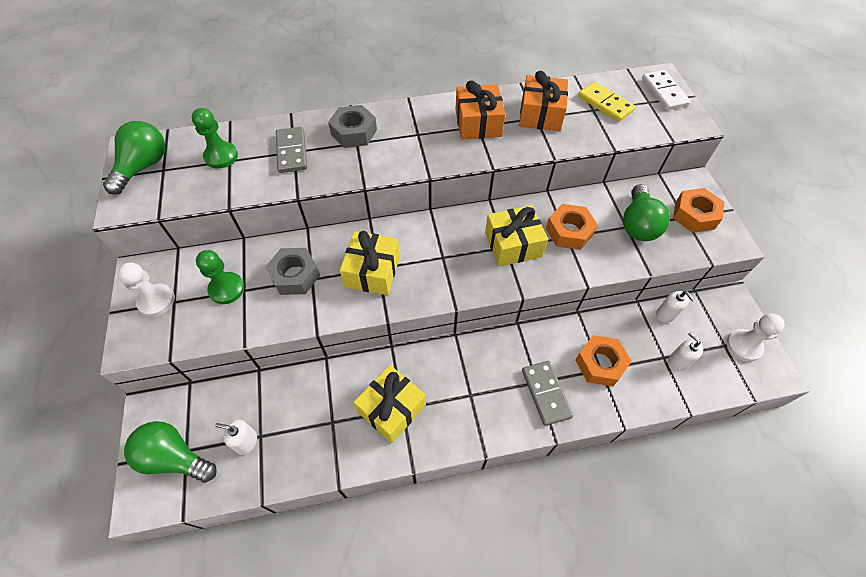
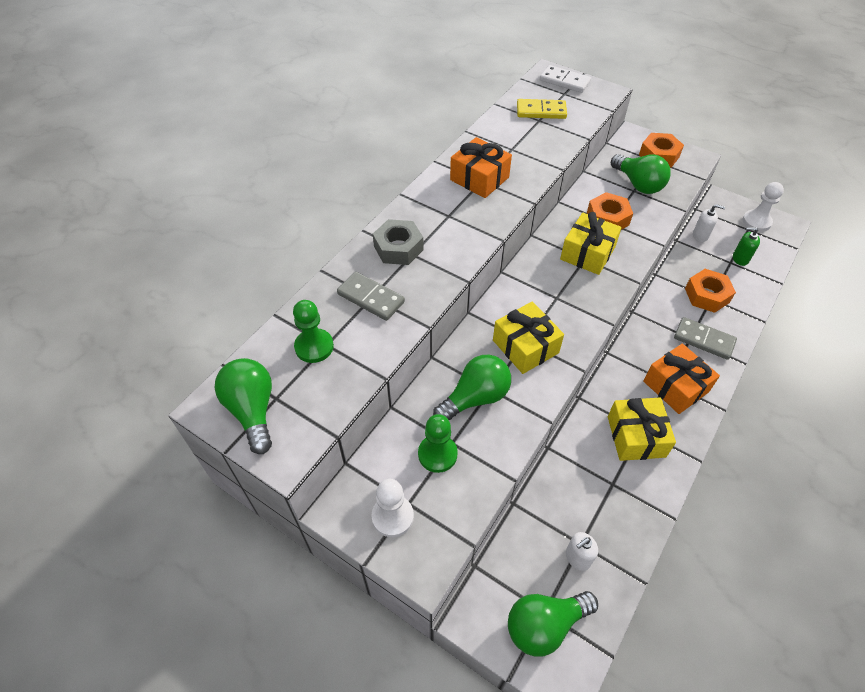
camera: 45 degrees left, 5 degrees down
grey nut [265,248,320,295] -> green light bulb [433,355,511,420]
orange gift [519,71,568,131] -> orange gift moved to [643,343,720,414]
white soap dispenser [668,332,703,371] -> green soap dispenser [733,227,760,266]

